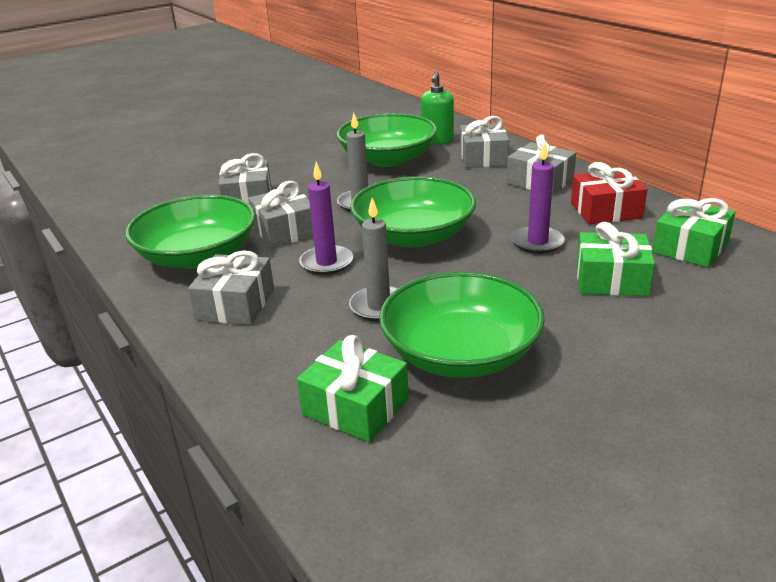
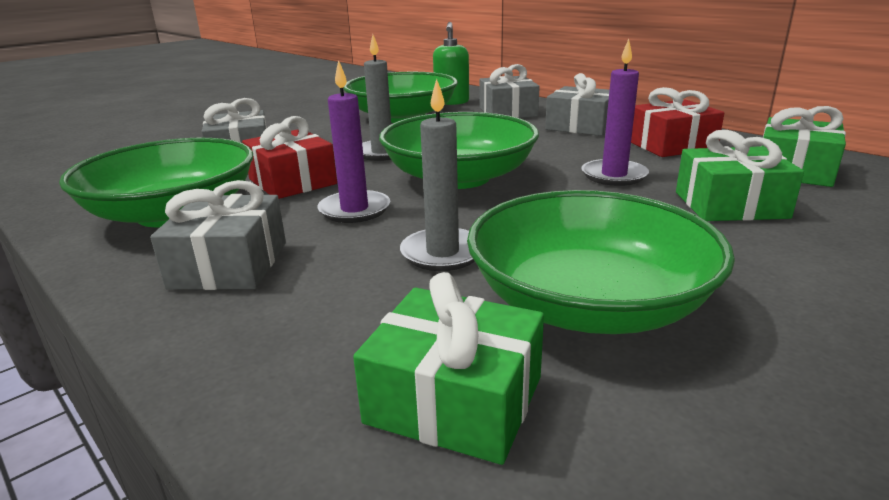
camera: 10 degrees left, 5 degrees down
grey gift [249,181,313,248] -> red gift [242,116,337,199]

